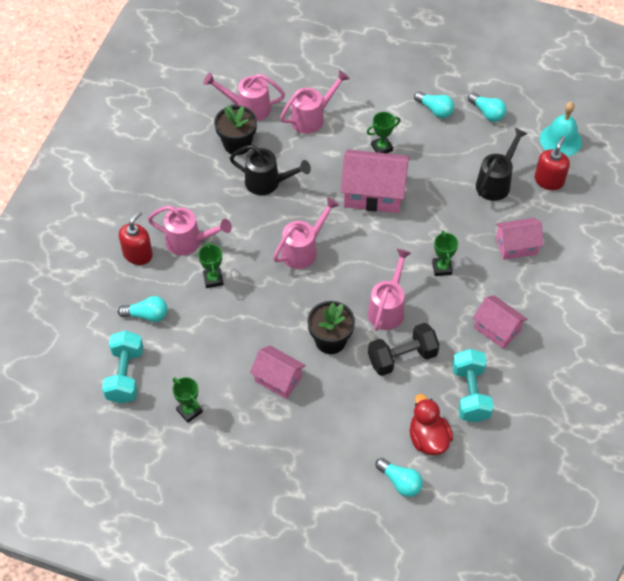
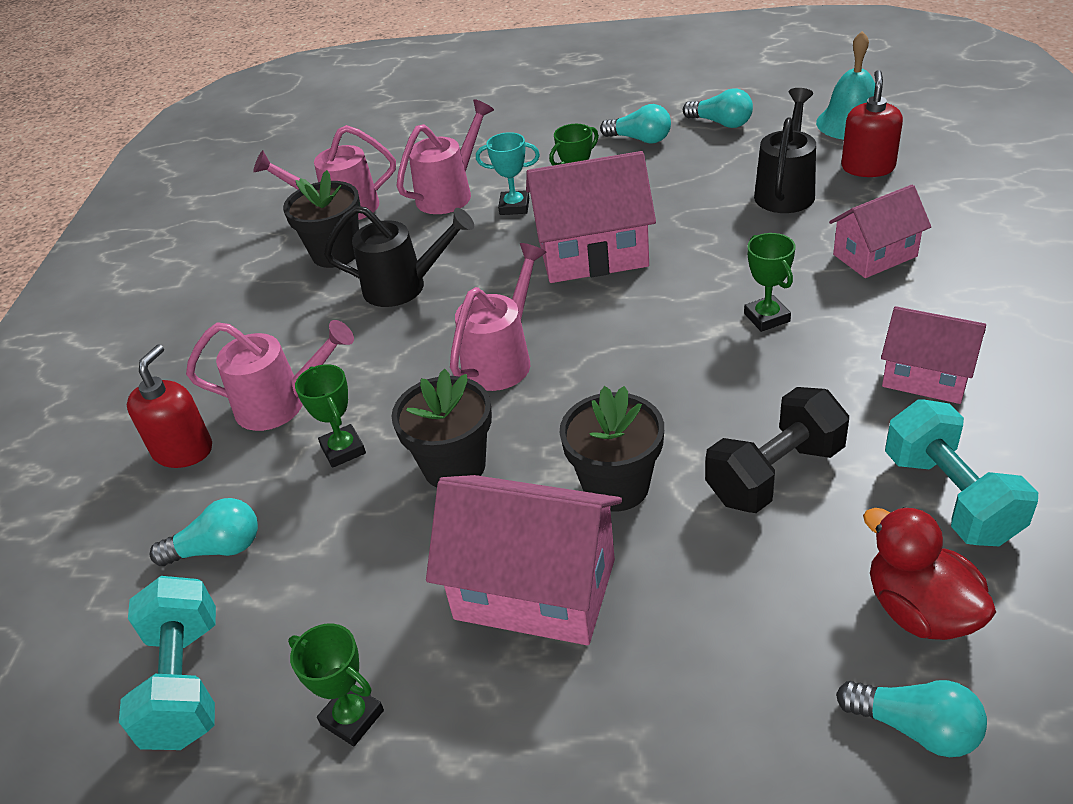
camera: 10 degrees left, 15 degrees down
pink house [250,346,306,399] -> pink house [426,475,622,645], size x1.61
pink watering can [368,249,411,331] -> none
none -> black flower pot [391,369,492,488]
none -> turquoise trophy [476,132,540,215]

